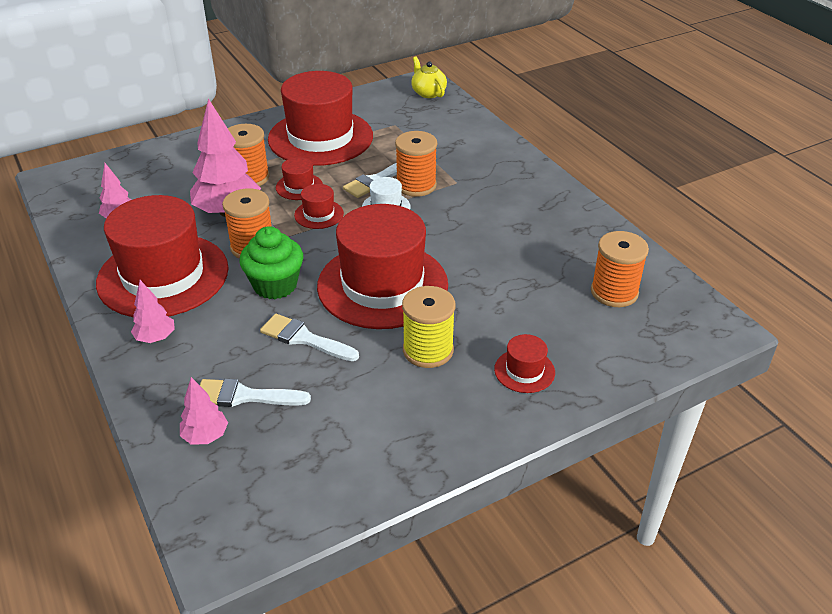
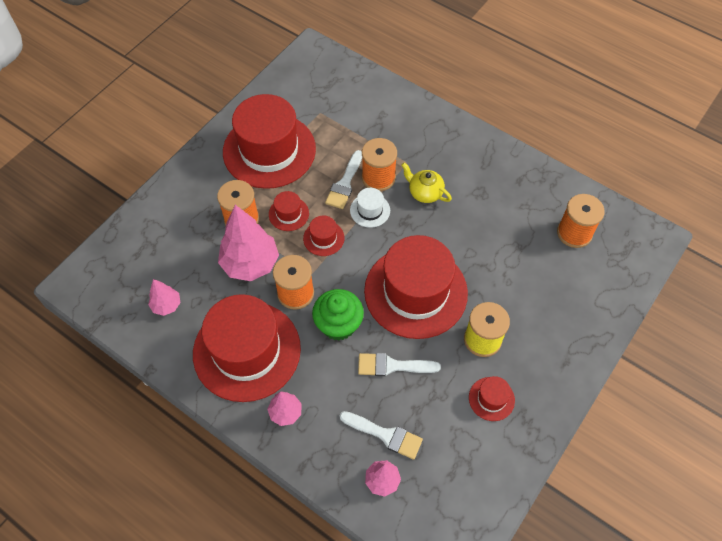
camera: 25 degrees left, 20 degrees up
white brush [200,379,311,407] -> white brush turned 135 degrees counterclockwise [340,411,423,460]
yellow teapot [411,57,447,98] -> yellow teapot moved to [401,162,452,203]
red hat [494,334,555,393] -> red hat moved to [469,376,515,421]

